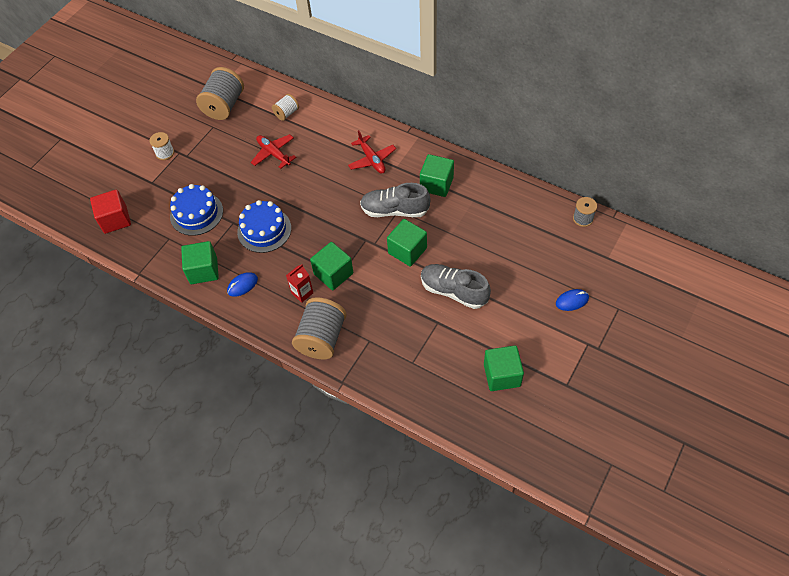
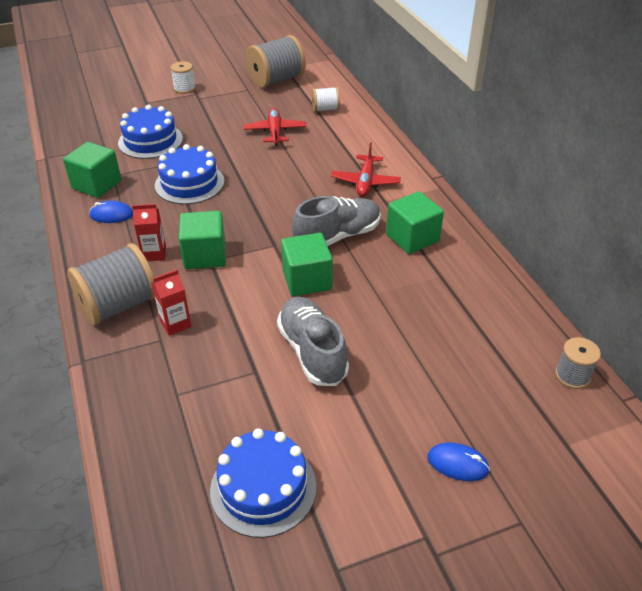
camera: 35 degrees right, 15 degrees down
red cube [90,190,131,234] -> none
grey shoe [360,183,431,217] -> grey shoe turned 105 degrees clockwise [292,196,381,246]
green cube [484,345,524,391] -> blue cake [210,428,317,538]
none -> red carton [151,270,192,336]

